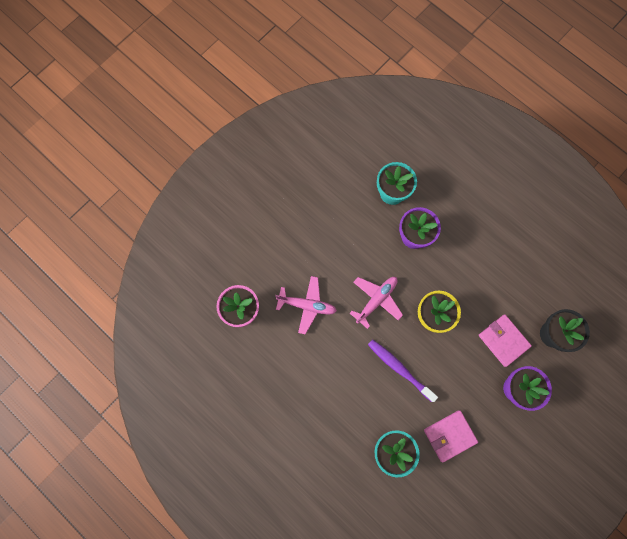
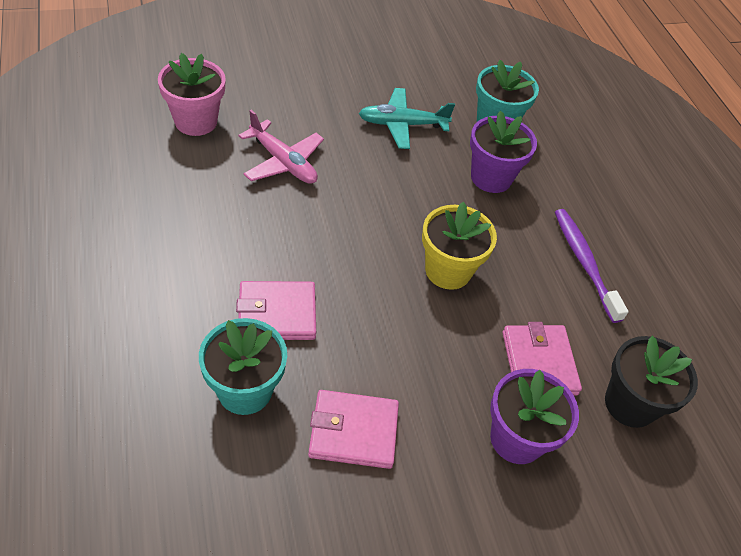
camera: 25 degrees right, 25 degrees down
pink plane [350,277,403,329] -> none
purple toothbrush [368,339,438,402] -> purple toothbrush moved to [555,209,628,323]
none -> pink wallet [236,281,316,340]
none -> turquoise plane [359,88,455,149]

